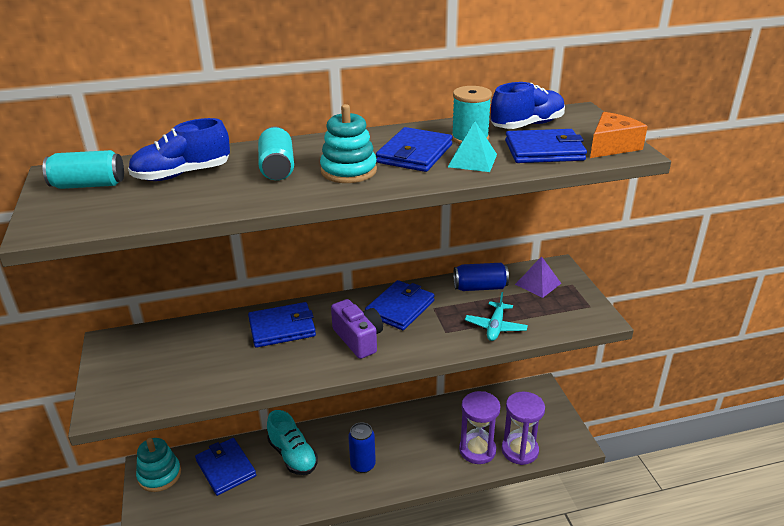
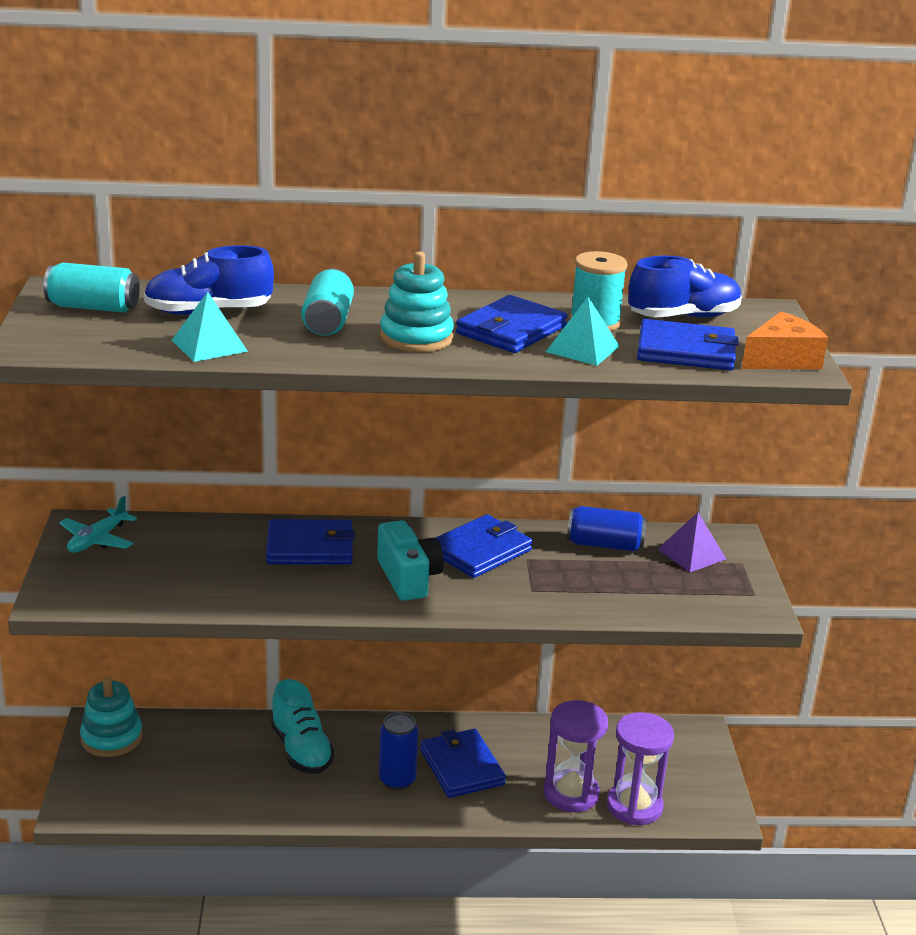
camera: 10 degrees right, 5 degrees down
blue wallet [195,438,256,496] -> blue wallet moved to [420,729,506,798]
purple camera [331,299,383,359] -> turquoise camera [377,520,444,601]
turquoise plane [465,292,528,341] -> turquoise plane moved to [59,496,137,553]
none -> turquoise pyramid [172,292,248,362]

